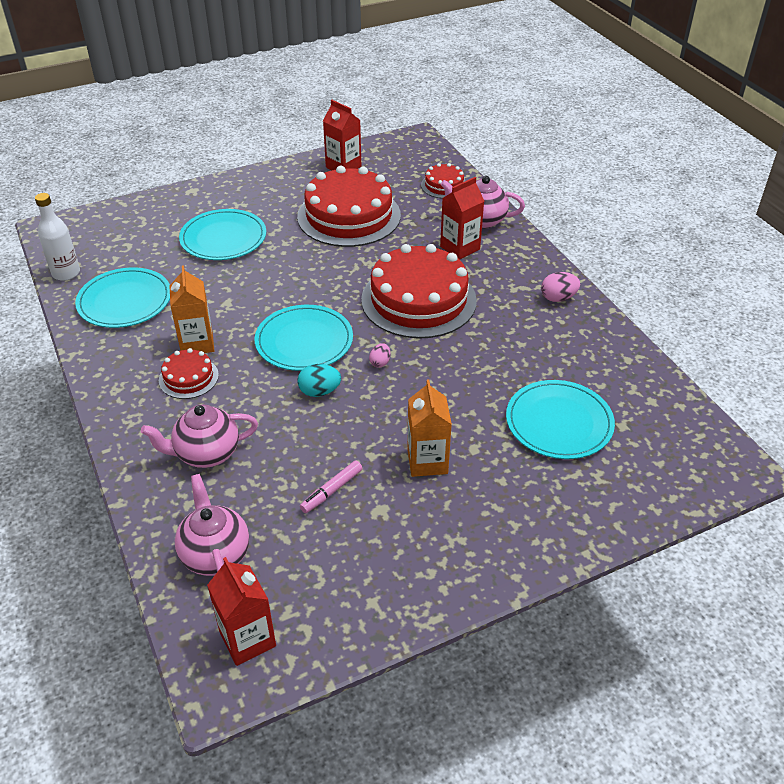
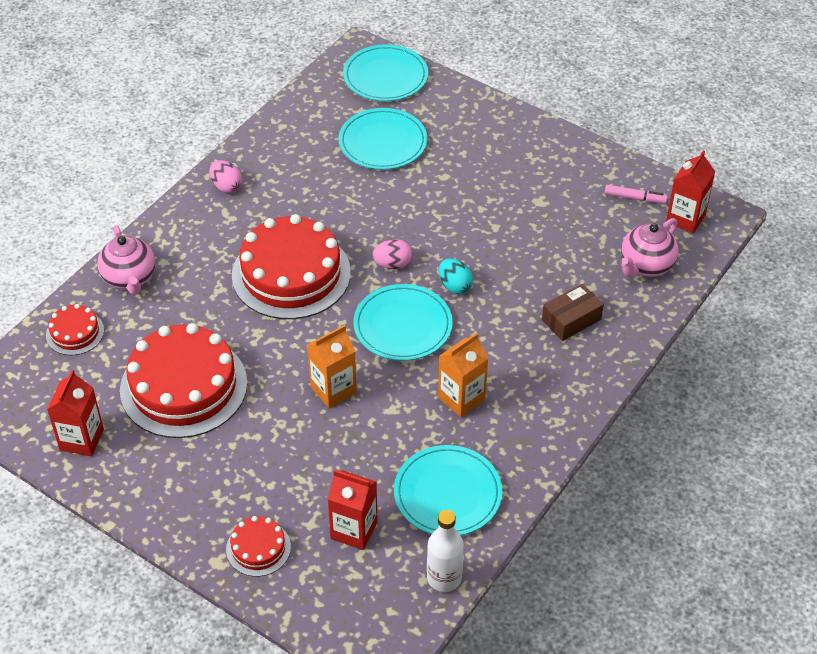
camera: 120 degrees left, 5 degrees up
pink teapot [141,404,258,468] -> brown box [542,284,604,341]
red cake [159,348,219,399] -> red cake moved to [226,516,291,577]
turquoise plate [179,209,266,260] -> turquoise plate moved to [343,44,428,101]
pink marker [300,460,362,513] -> pink marker moved to [605,185,668,204]
pink egg [369,343,390,368] -> pink egg [372,239,412,269], size x1.54
orange carton [407,380,452,477] -> orange carton moved to [307,325,357,408]
red carton [440,177,484,260] -> red carton moved to [328,470,378,550]

